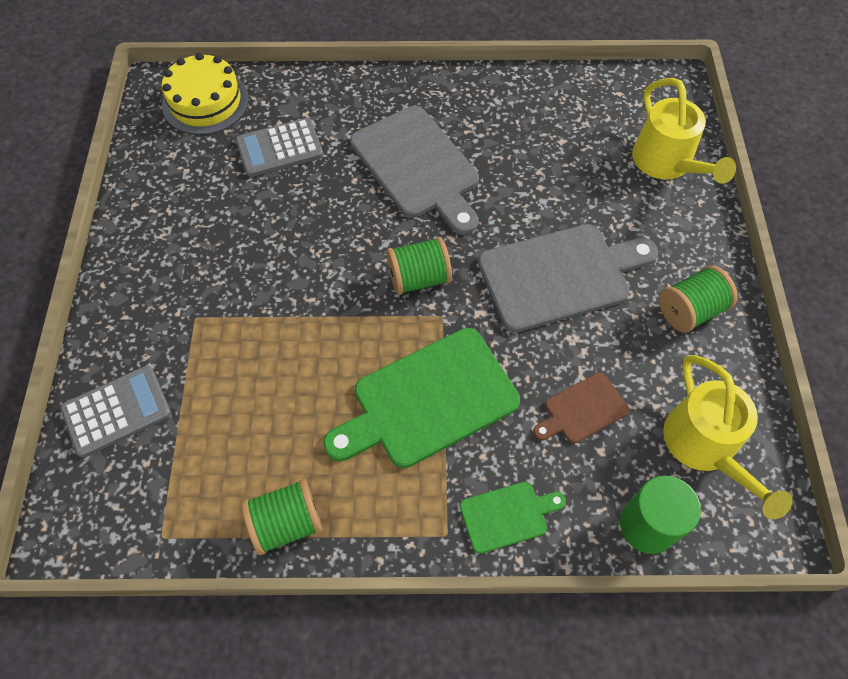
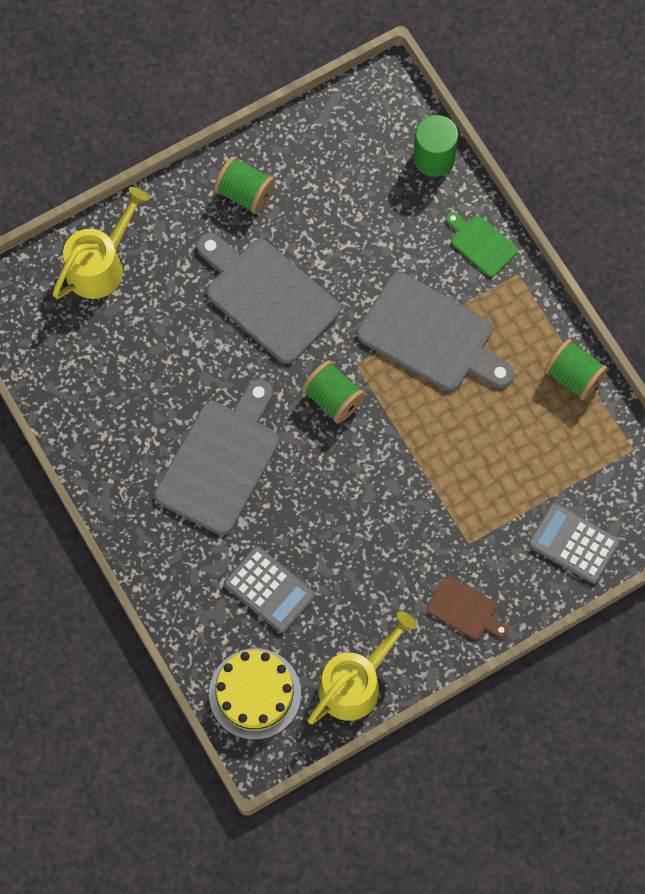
camera: 120 degrees left, 10 degrees up
green cutting board [323,328,520,468] -> grey cutting board [357,272,514,391]
brown cutting board [533,373,629,444] -> brown cutting board moved to [427,576,509,640]
yellow watering can [663,355,793,519] -> yellow watering can moved to [307,611,417,724]

